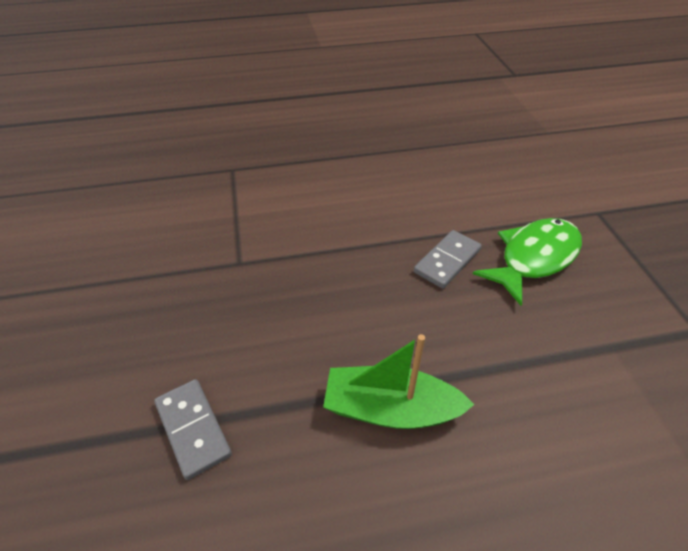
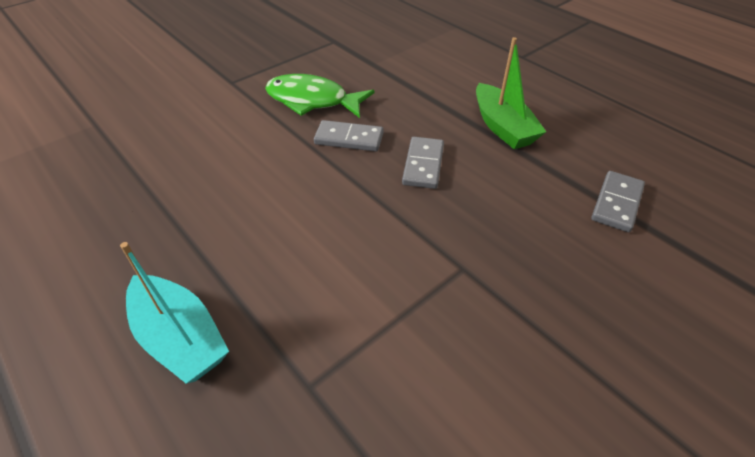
camera: 120 degrees left, 0 degrees up
none -> turquoise boat [120,242,229,384]
none -> grey domino [402,137,444,189]

